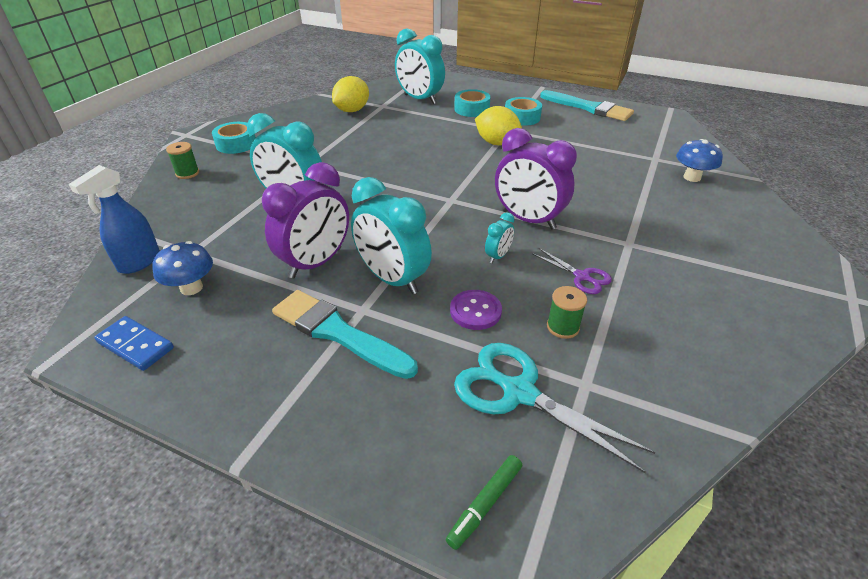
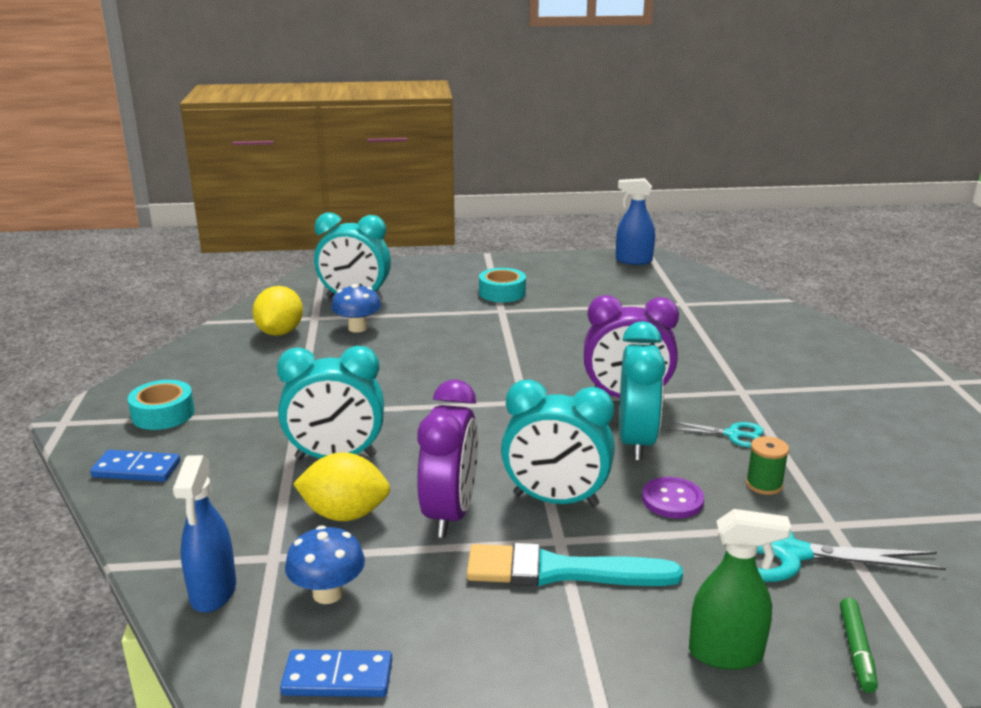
camera: 30 degrees left, 15 degrees down
green spool [166,142,199,179] -> blue domino [90,450,180,482]
turquoise tape [454,89,490,117] -> none
yellow lemon [475,106,522,145] -> yellow lemon moved to [293,452,390,521]
turquoise clock [485,212,515,263] -> turquoise clock [619,321,666,460], size x2.18
purple scissors [532,248,612,294] -> turquoise scissors [667,421,764,448]
turquoise brush [540,90,634,121] -> none
blue mushroom [676,139,723,182] -> blue mushroom moved to [331,284,381,332]
none -> blue spray bottle [616,178,655,265]
none -> green spray bottle [689,509,791,670]

